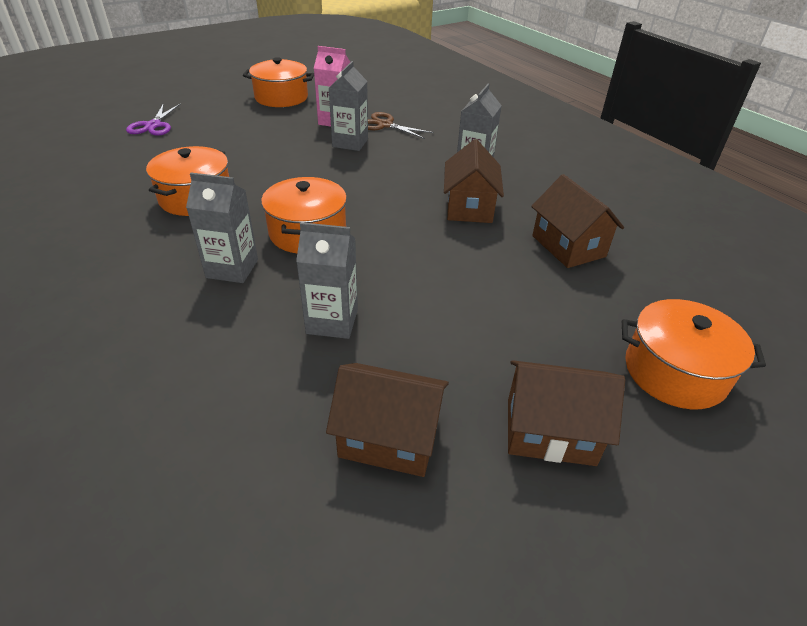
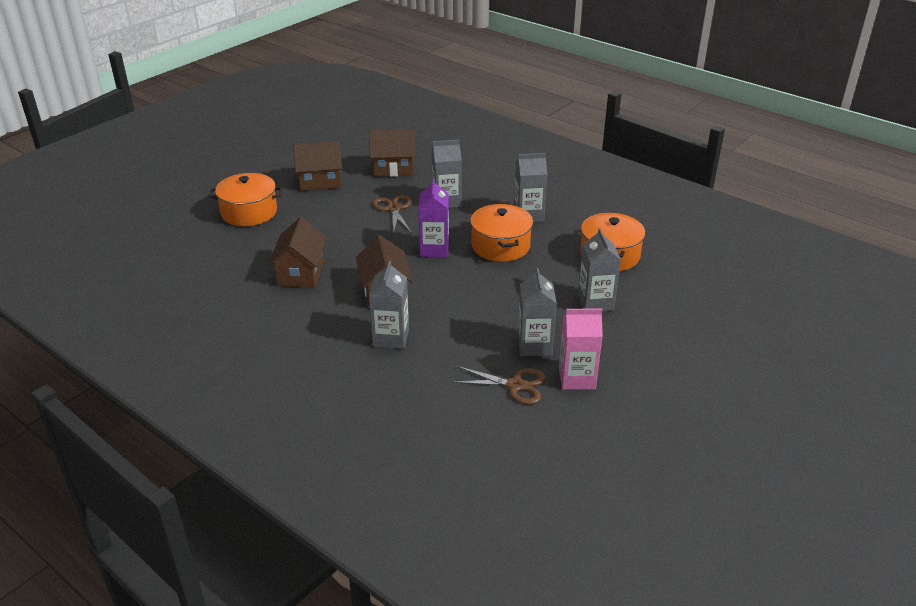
camera: 165 degrees right, 5 degrees down
purple scissors [126,103,181,136] -> none
orange pot [243,57,314,107] -> none
brown house [531,174,624,268] -> brown house turned 45 degrees clockwise [268,217,327,288]
none -> brown scissors [372,195,412,234]
none -> purple carton [418,179,449,257]
none -> grey carton [578,228,621,311]

